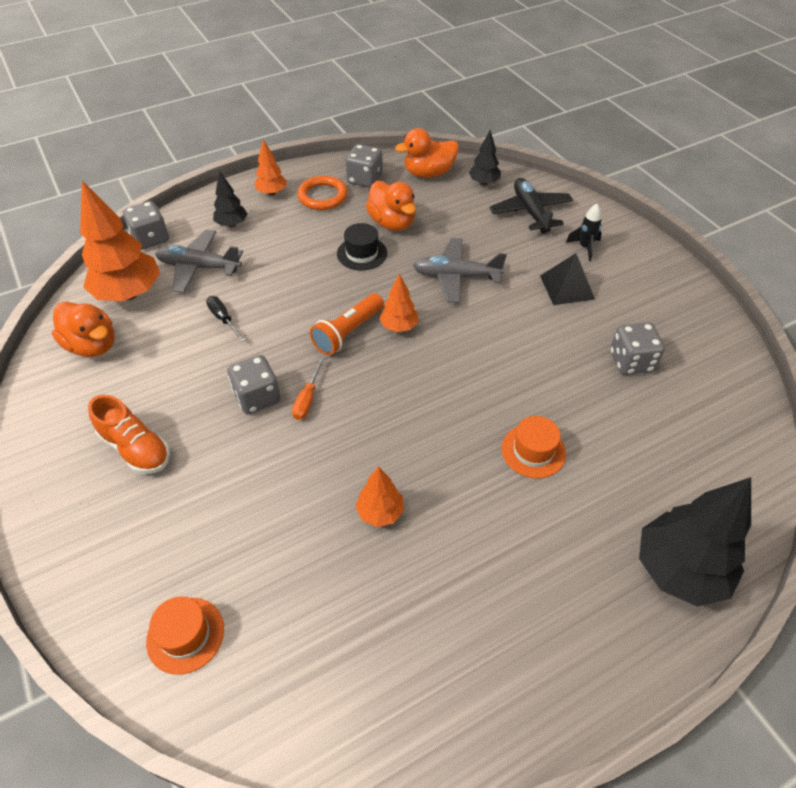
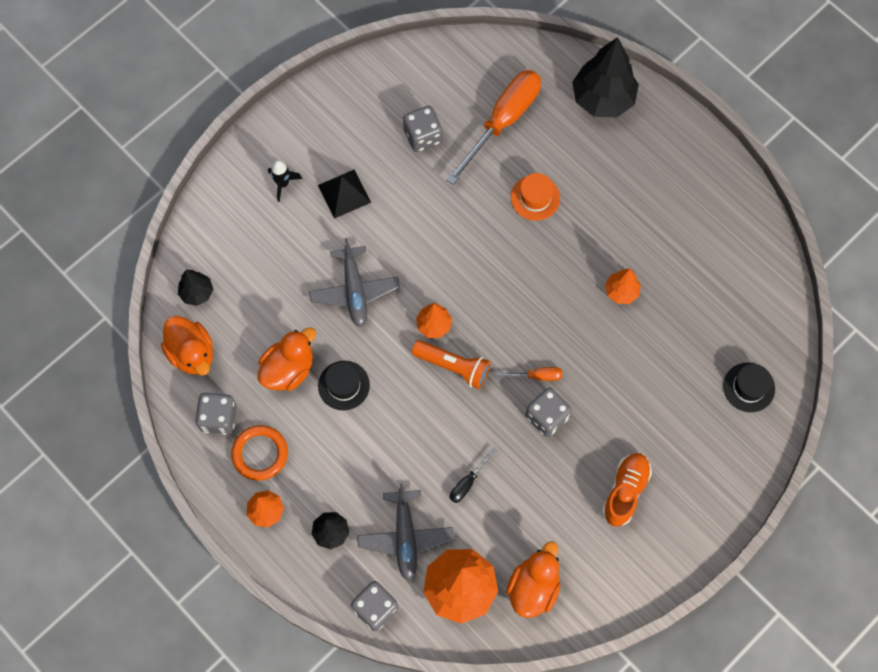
camera: 105 degrees left, 20 degrees up
orange hat [146,597,224,675] -> black hat [723,363,775,412]
black plane [489,178,573,234] -> none
none -> orange screwdriver [446,70,541,185]

